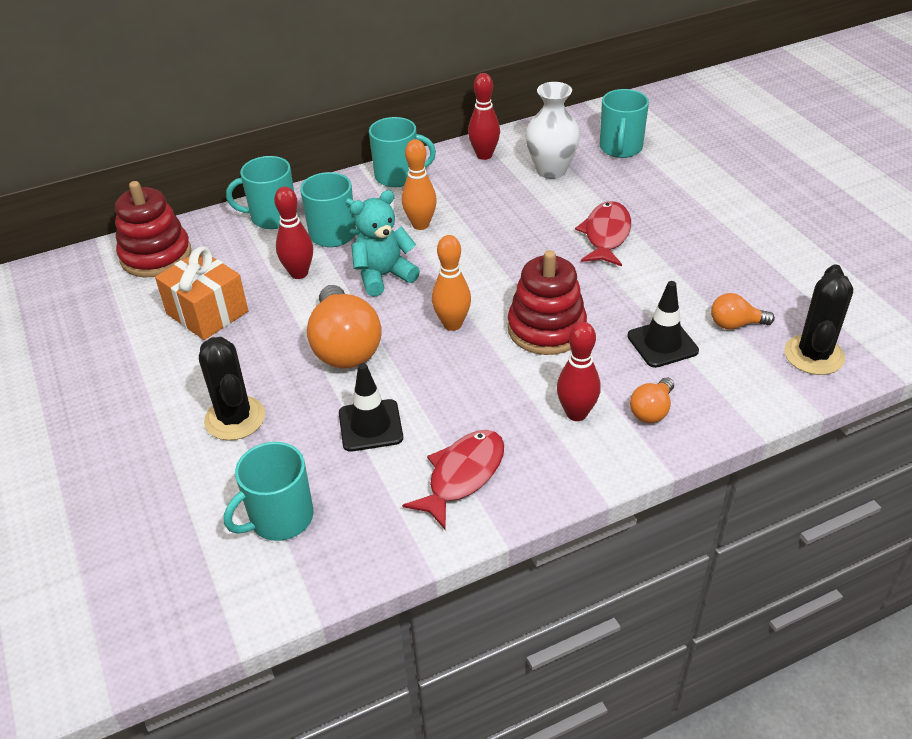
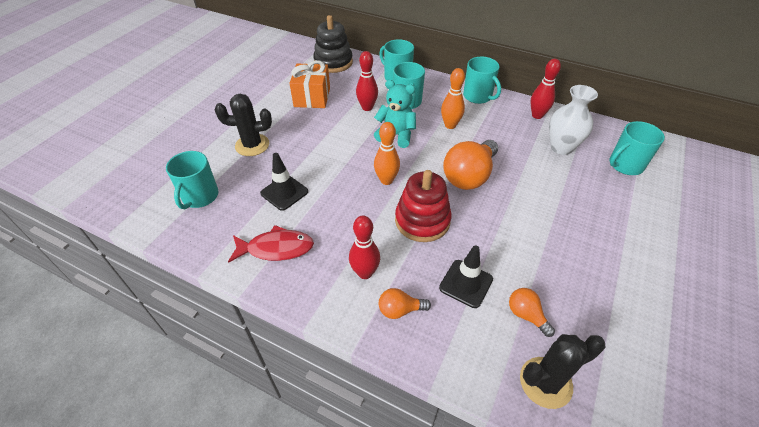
camera: 50 degrees right, 5 degrees up
red stacking toy [115,181,191,277] -> black stacking toy [313,15,353,73]
black cactus [199,337,265,440] -> black cactus turned 60 degrees clockwise [215,94,272,156]
turquoise mug [224,442,313,541] -> turquoise mug turned 90 degrees counterclockwise [166,151,219,209]
orange light bulb [307,285,382,369] -> orange light bulb moved to [443,140,498,190]
red fish [575,201,631,266] -> none

